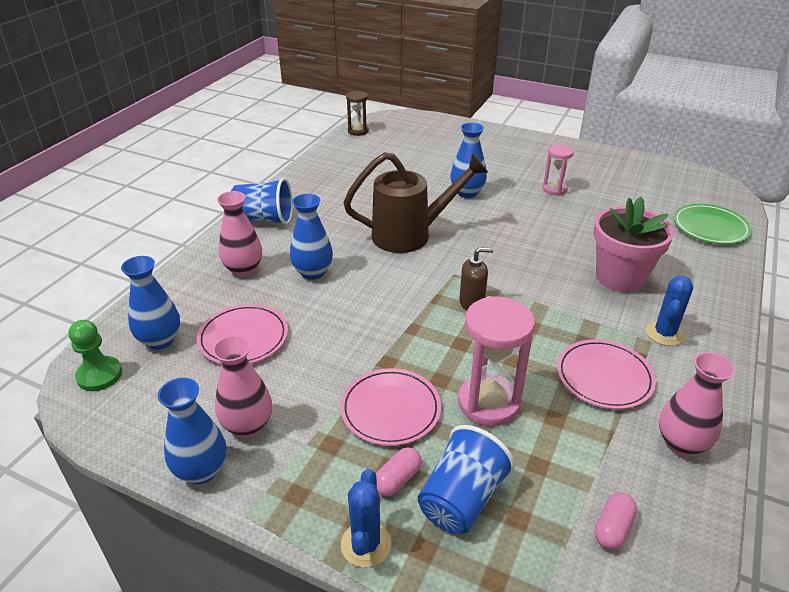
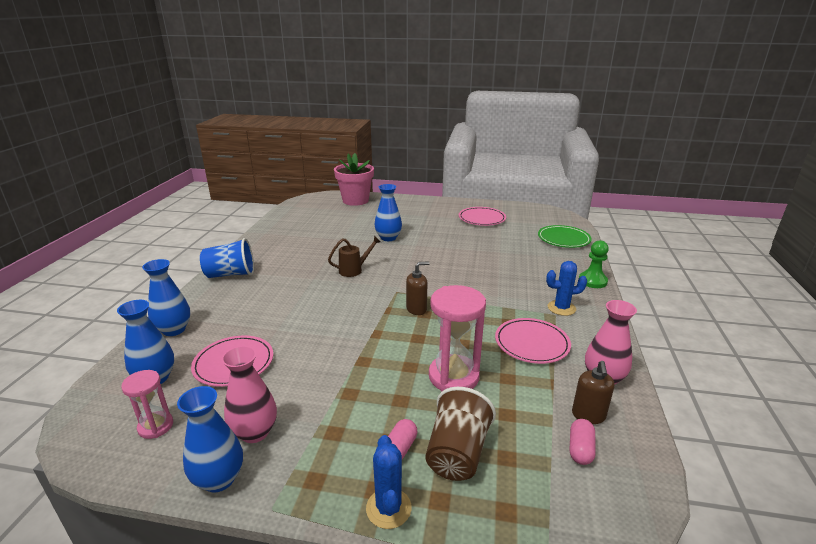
camera: 15 degrees left, 10 degrees down
green pawn [69,320,122,391] -> green pawn moved to [579,240,609,288]
pink vase [217,191,262,277] -> none
blue vase [290,194,333,280] -> blue vase moved to [142,259,190,336]
pink plate [340,368,441,446] -> pink plate moved to [459,207,506,226]
brown watering can [343,152,488,253] -> brown watering can [328,236,381,277], size x0.51
brown hourglass [346,91,368,136] -> none
blue cup [418,425,515,534] -> brown cup [425,387,496,481]
pink hourglass [543,144,574,196] -> pink hourglass moved to [121,370,173,439]
pink flower pot [593,197,674,293] -> pink flower pot moved to [334,153,374,206]
blue cactus [646,276,693,346] -> blue cactus turned 75 degrees clockwise [546,261,587,316]
none -> brown soap dispenser [572,361,615,424]

